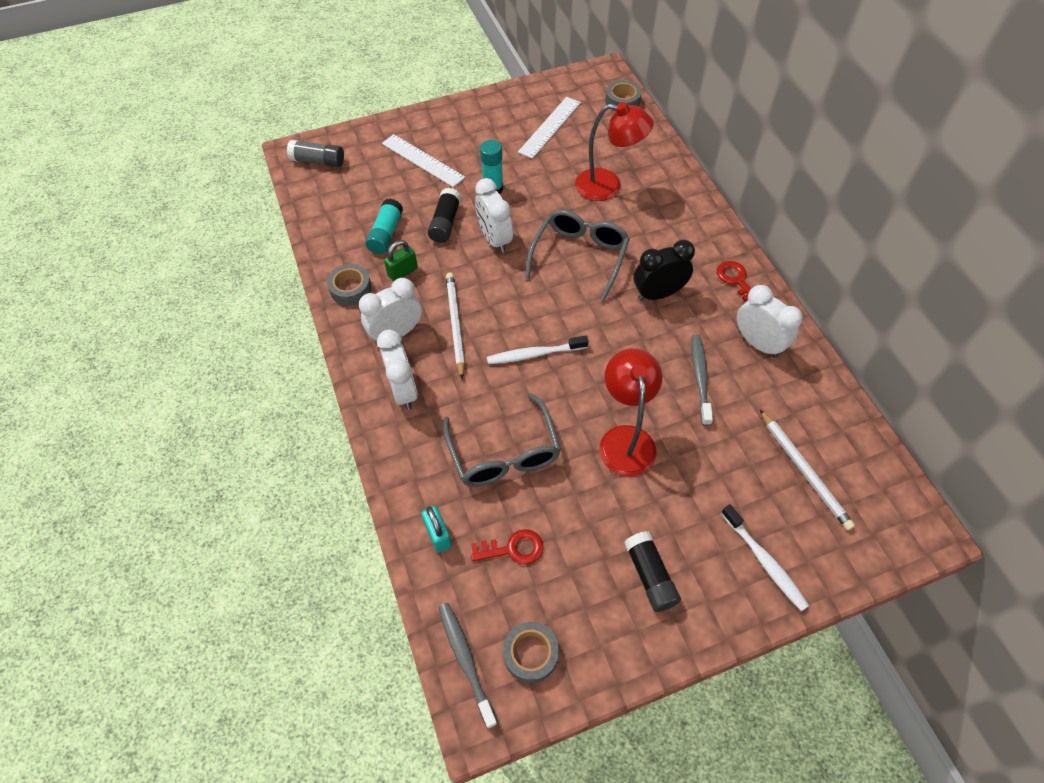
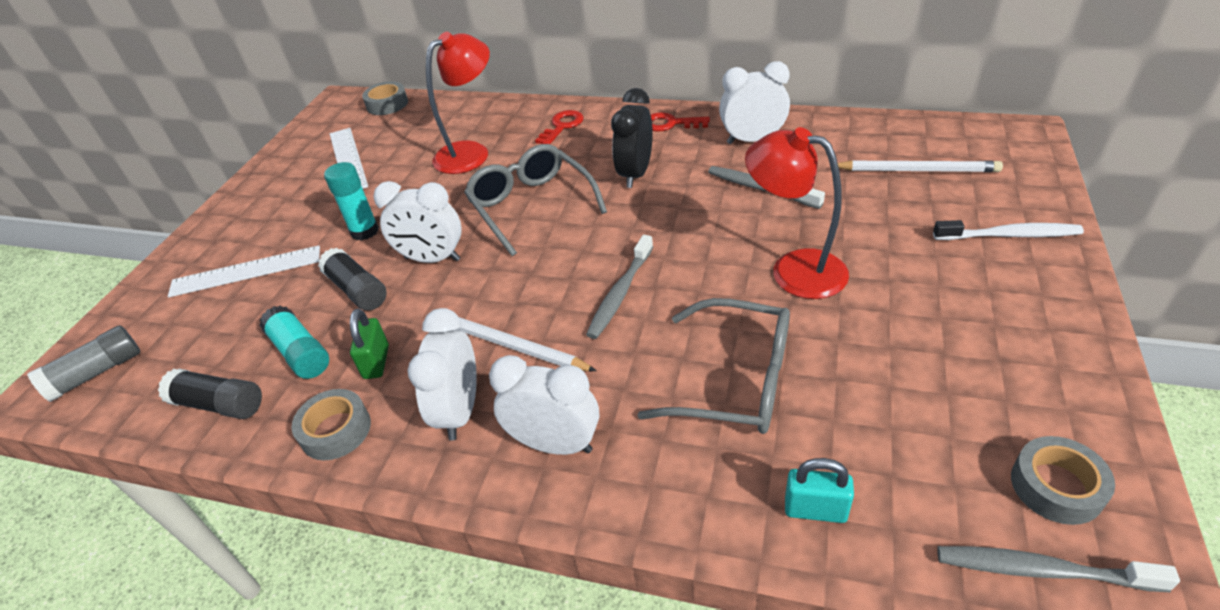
camera: 50 degrees left, 15 degrees down
red key [471,529,544,565] -> red key moved to [535,110,584,144]
white toothbrush [487,336,589,364] -> grey toothbrush [586,235,653,339]
black glue stick [624,531,681,612] -> black glue stick moved to [158,369,262,419]

